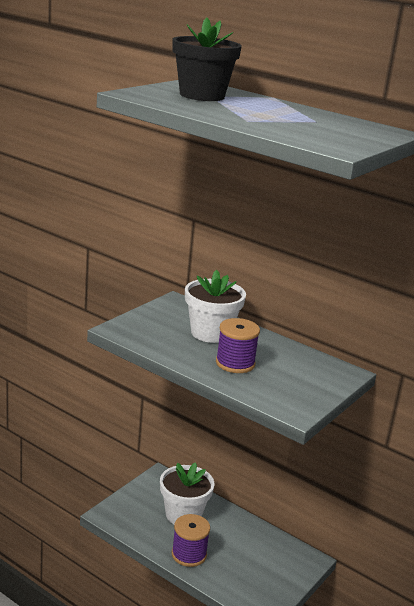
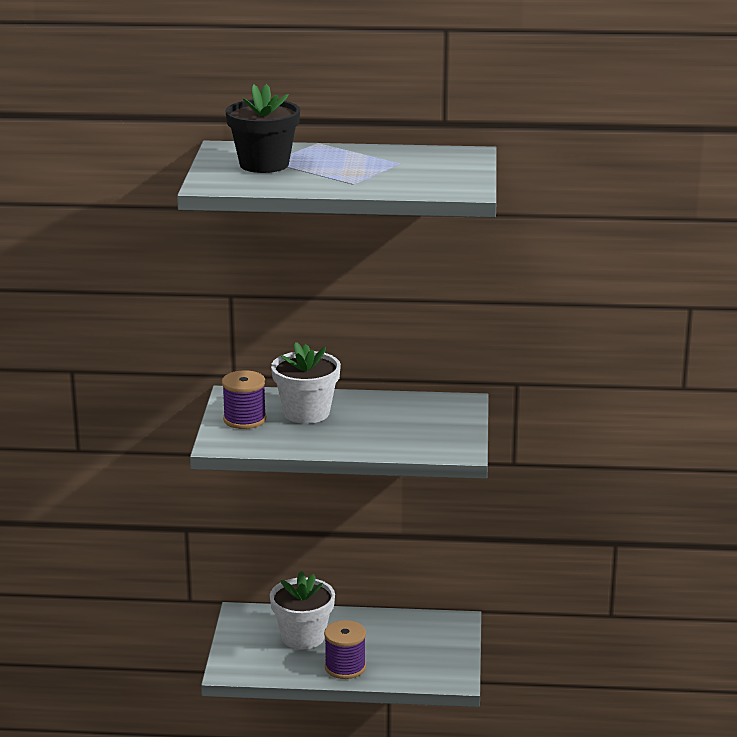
camera: 30 degrees left, 0 degrees up
purple spool [216,318,260,373] -> purple spool moved to [222,370,266,429]

